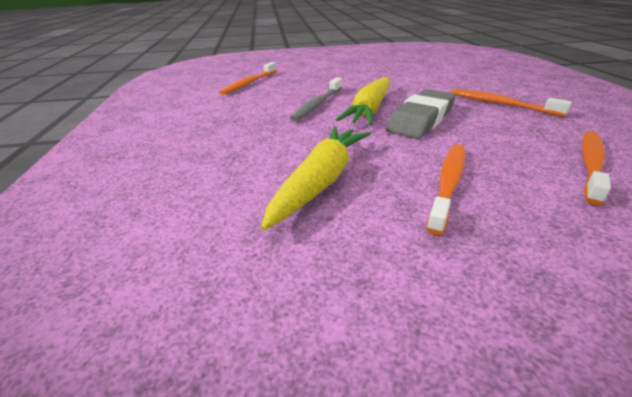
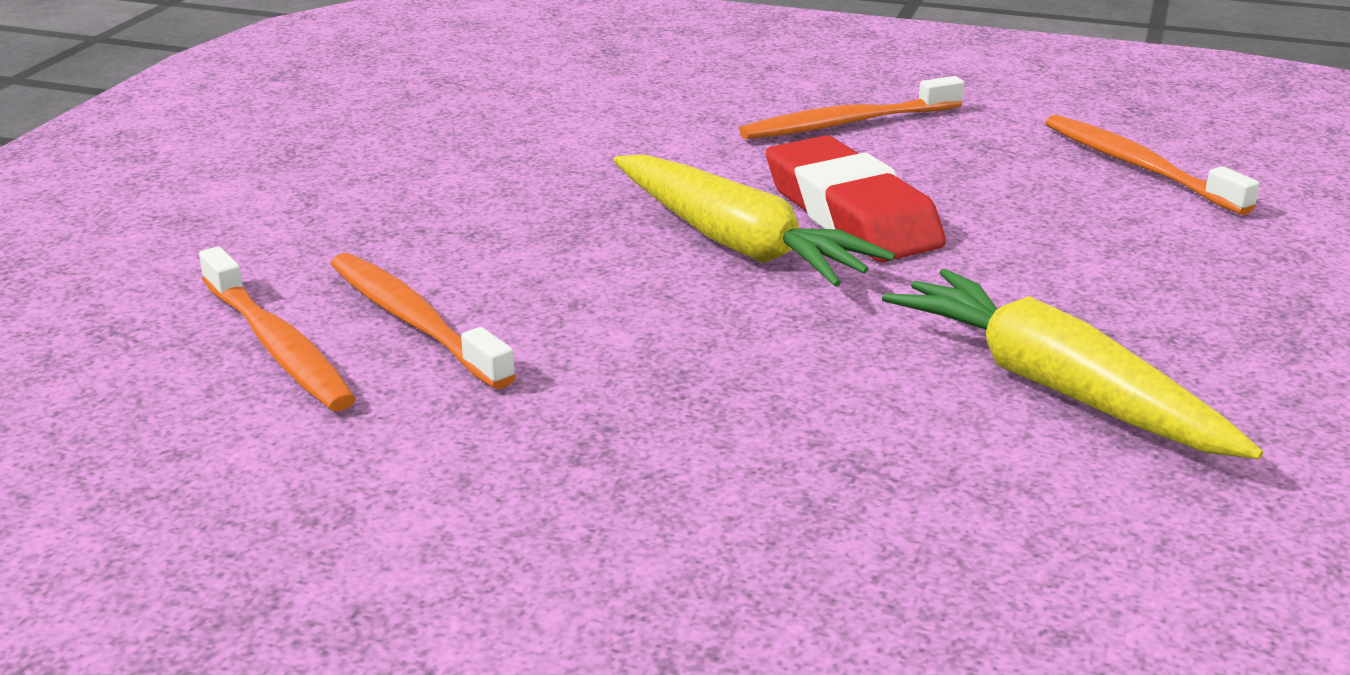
camera: 65 degrees left, 5 degrees down
grey toothbrush [290,77,342,121] -> none
grey eraser [386,89,456,139] -> red eraser [766,135,946,262]
orange toothbrush [427,144,465,235] -> orange toothbrush moved to [330,253,516,389]

